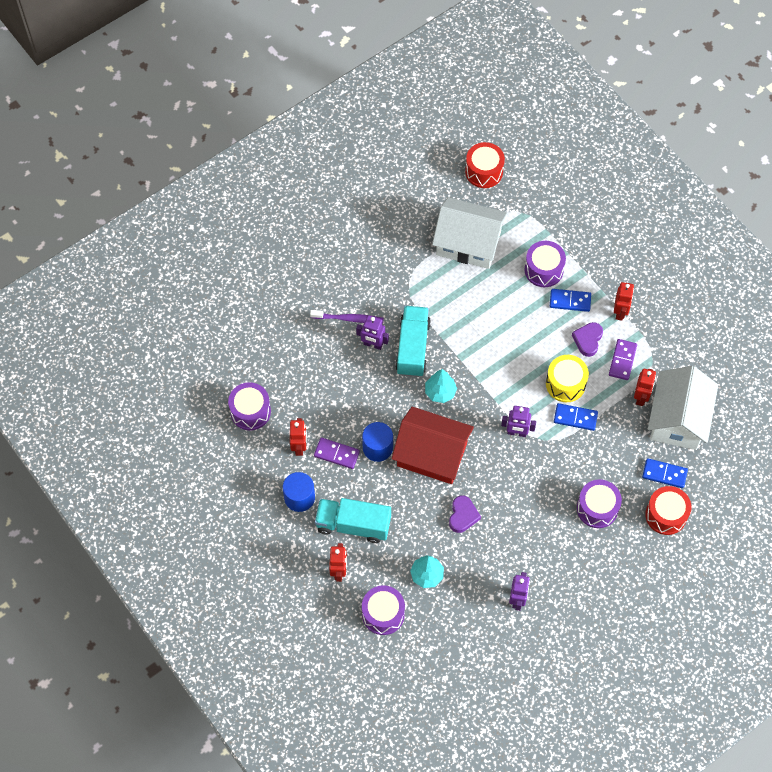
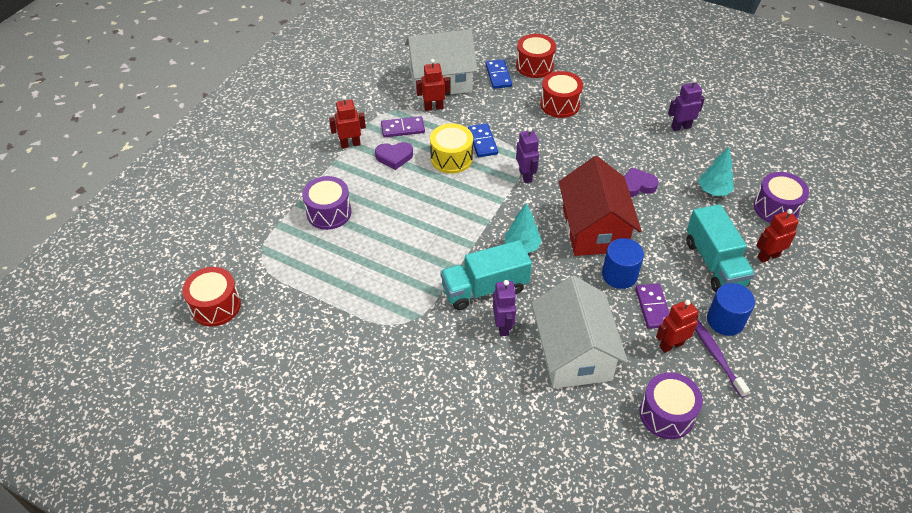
camera: 115 degrees left, 15 degrees down
purple toothbrush [310,310,384,323] -> purple toothbrush moved to [695,319,750,398]
white house [432,197,508,269] -> white house moved to [532,275,628,389]
blue domino [550,289,591,312] -> none
purple drum [577,479,622,528] -> red drum [540,71,583,118]

